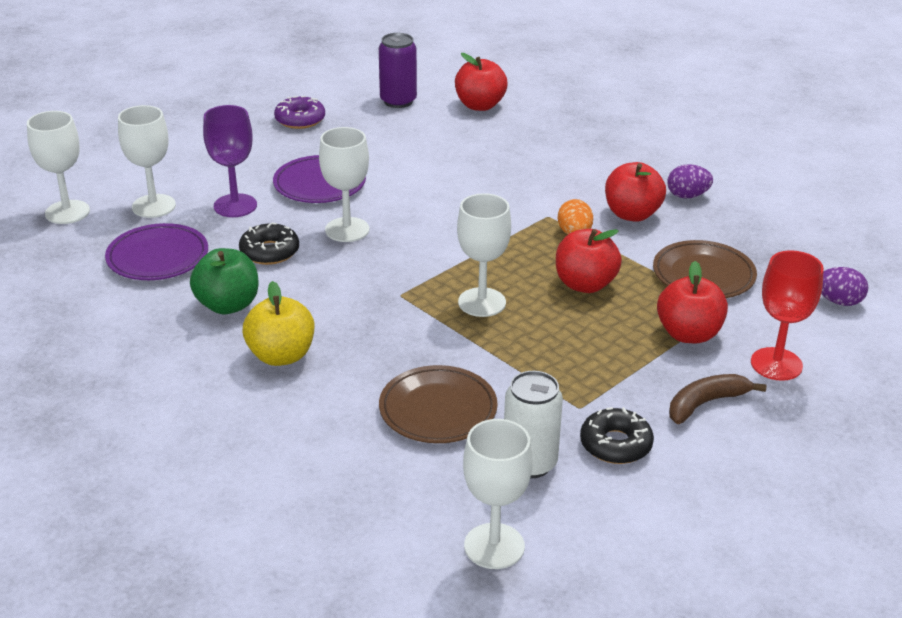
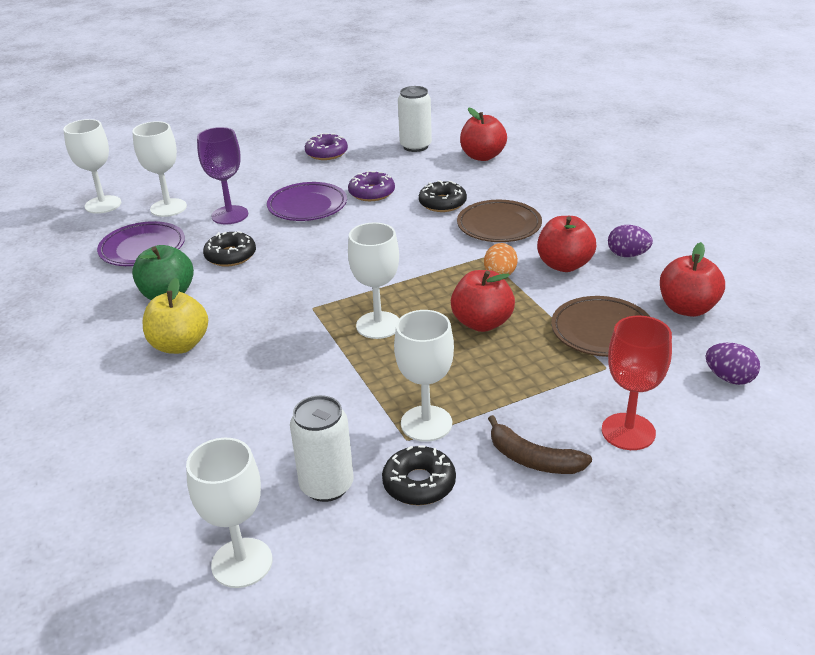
camera: 20 degrees right, 0 degrees up
white goblet [319,127,369,242] -> white goblet moved to [394,310,454,442]
purple can [379,33,417,108] -> white can [398,86,432,152]
brown plate [379,365,498,443] -> brown plate moved to [457,200,542,242]
red apple [657,261,728,343] -> red apple moved to [660,242,725,317]
brown banana [669,374,767,424] -> brown banana turned 135 degrees counterclockwise [488,415,592,474]
none -> purple donut [348,171,395,201]
none -> black donut [419,180,467,212]

